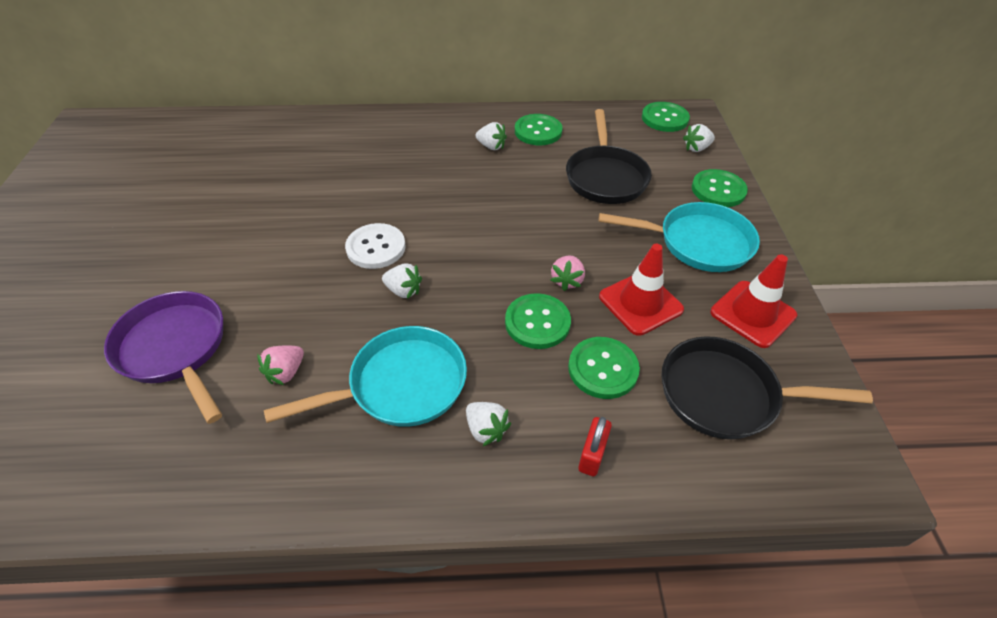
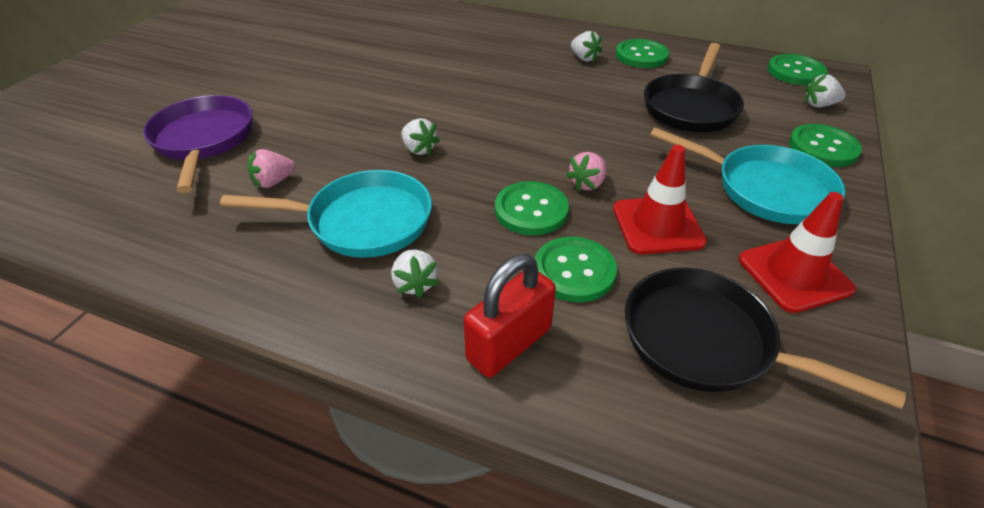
camera: 25 degrees right, 5 degrees down
white button [345,223,406,269] -> none
red padlock [578,417,612,476] -> red padlock [464,254,556,378], size x1.66

